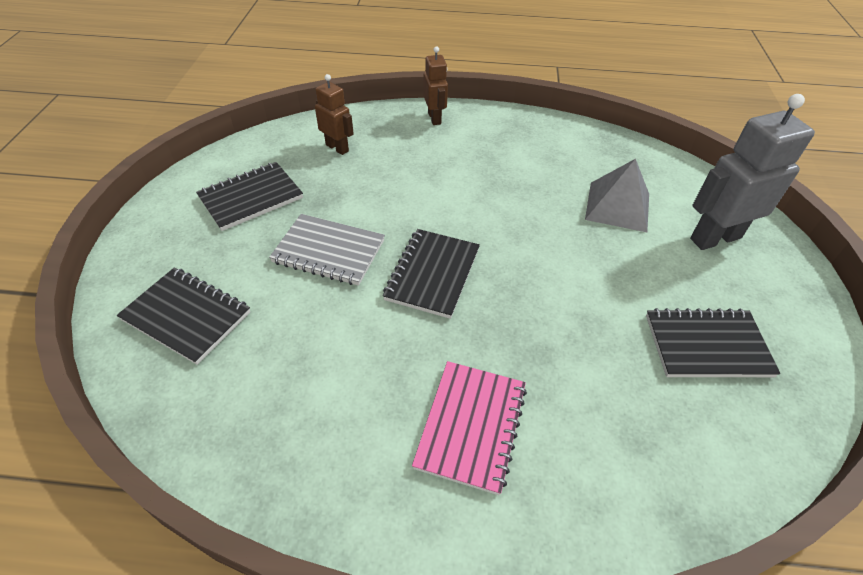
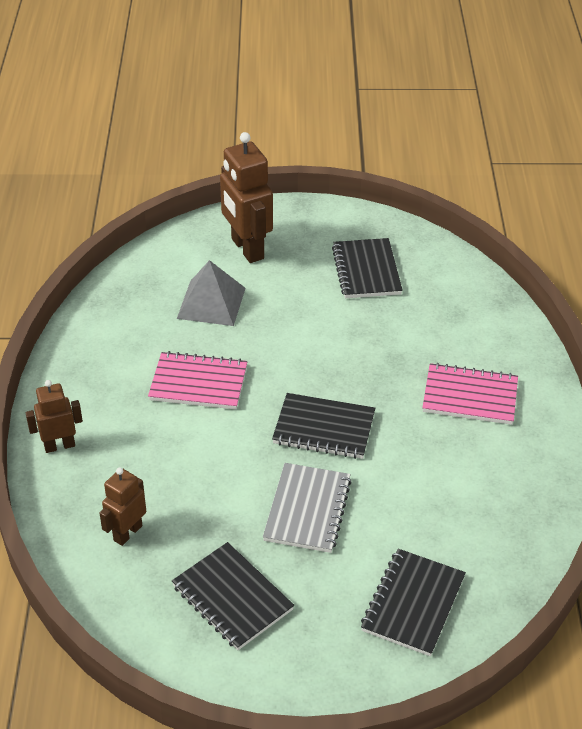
camera: 95 degrees left, 5 degrees down
grey robot [690,94,815,250] -> brown robot [220,132,273,263]
none -> pink notebook [148,351,248,410]

